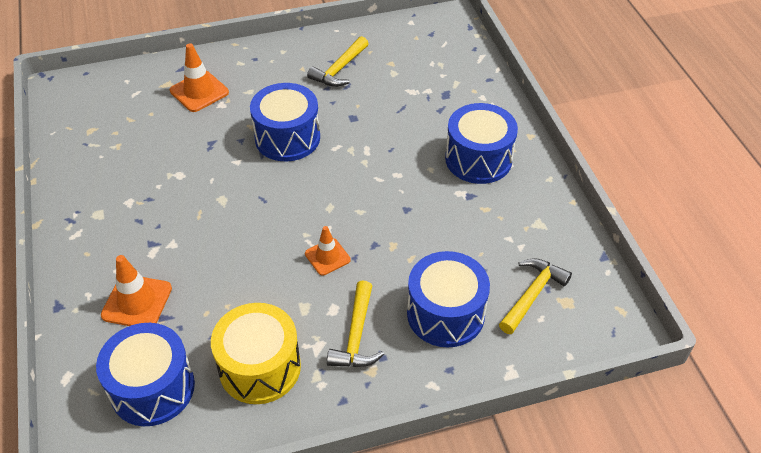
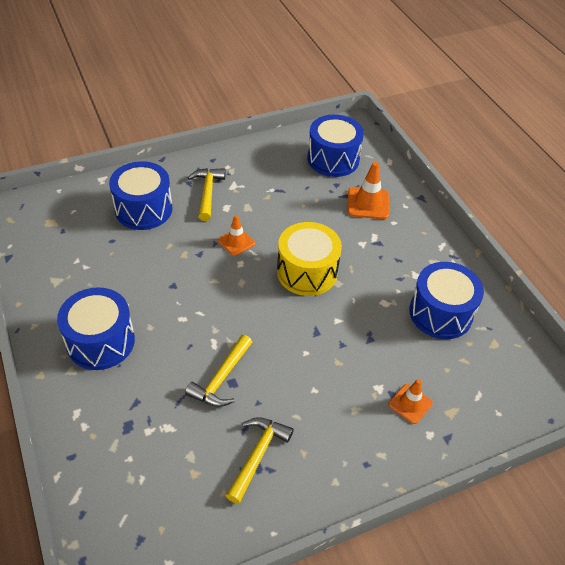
camera: 170 degrees right, 0 degrees up
orange traffic cone [170,43,229,112] -> orange traffic cone [389,379,433,424], size x0.66
yellow drum [211,303,301,404] -> yellow drum moved to [277,222,342,296]
blue drum [250,83,320,161] -> blue drum moved to [409,262,484,339]
yellow hammer [499,258,572,334] -> yellow hammer moved to [185,335,252,407]

